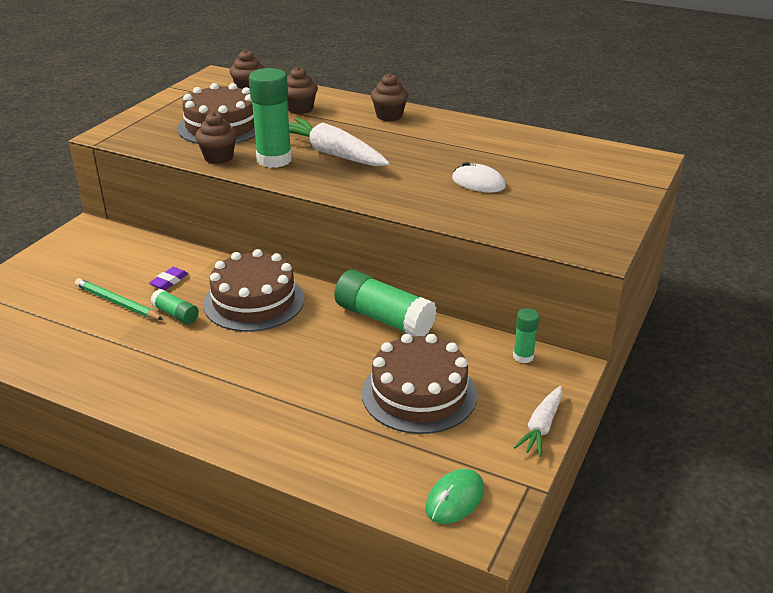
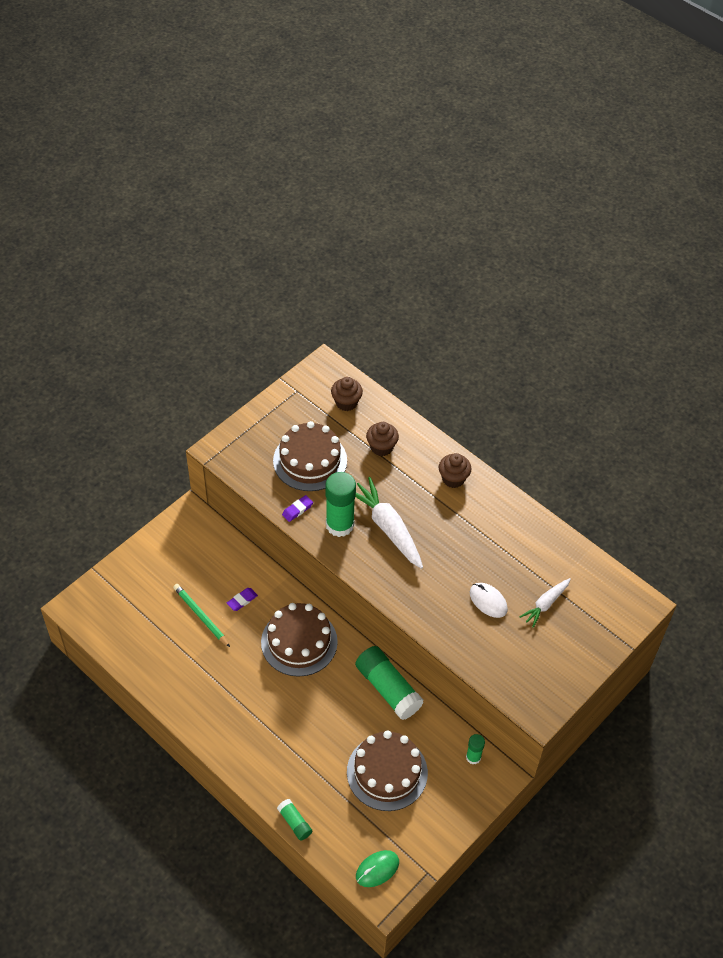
camera: 15 degrees right, 20 degrees up
green glue stick [151,289,199,324] -> green glue stick moved to [277,799,312,841]
brown cupcake [195,112,237,164] -> purple eraser [282,495,313,522]
white carrot [514,386,562,457] -> white carrot moved to [520,578,571,628]

